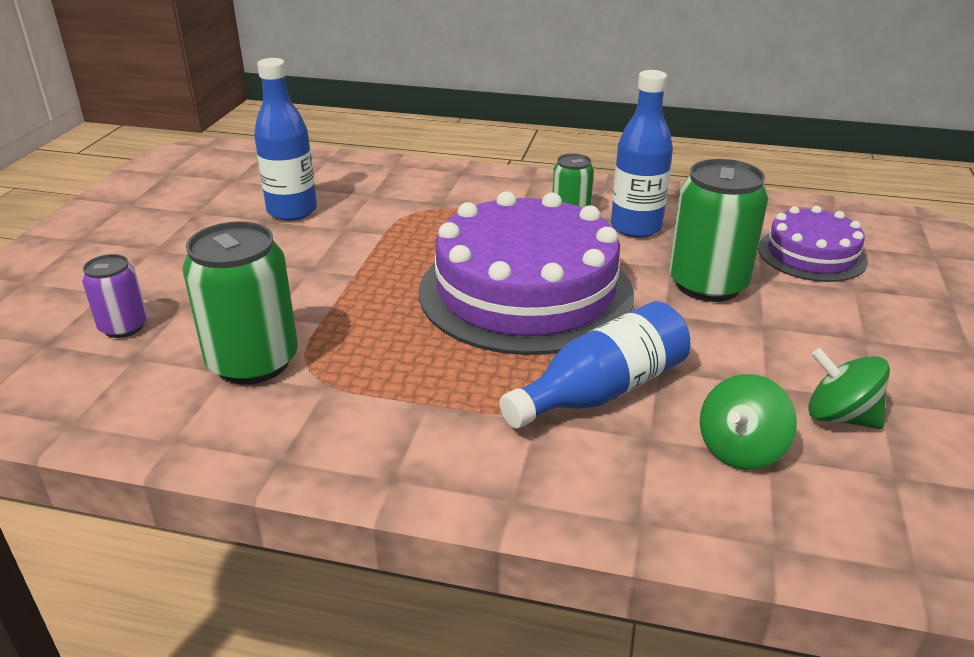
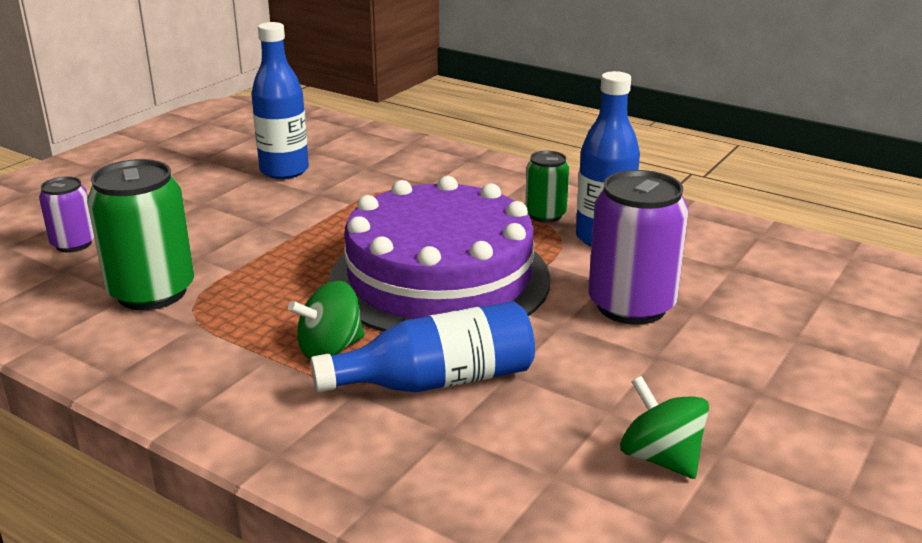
camera: 20 degrees right, 5 degrees down
green can [669,159,768,302] -> purple can [588,170,689,325]
green spinning top [700,374,797,470] -> green spinning top moved to [288,281,365,360]
purple cake [758,206,868,282] -> none

